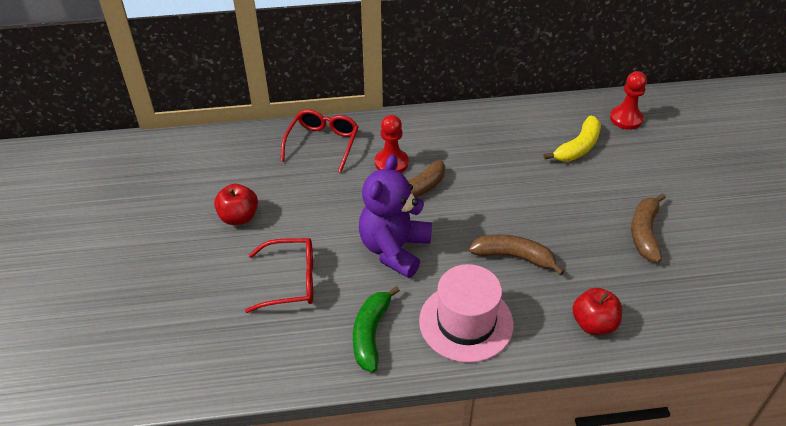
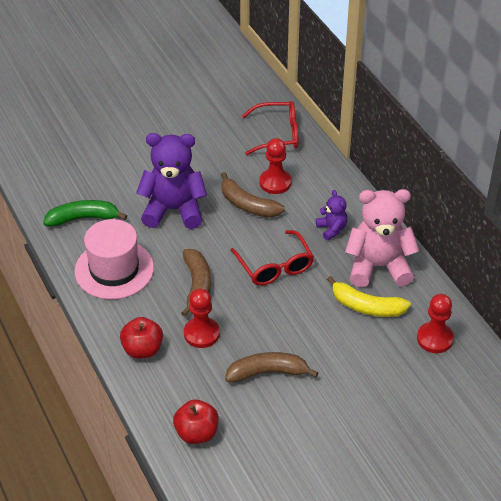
camera: 70 degrees right, 0 degrees up
red apple [214,184,258,225] -> red apple moved to [173,400,219,444]
red glasses [245,238,313,313] -> red glasses moved to [231,230,314,286]
none -> red pawn [184,289,220,348]
none -> purple teddy bear [316,190,347,241]
none -> pink teddy bear [345,189,419,287]

